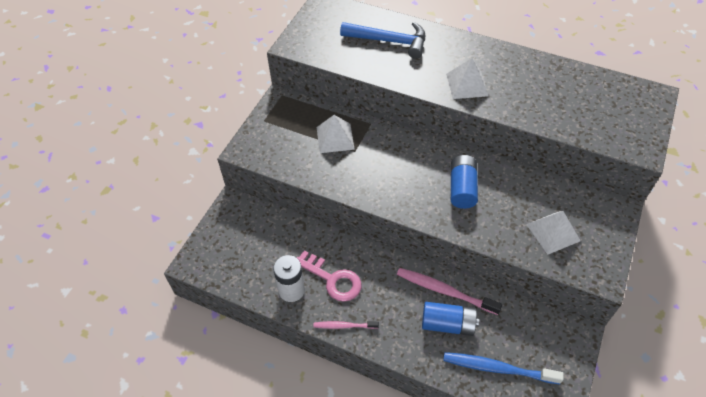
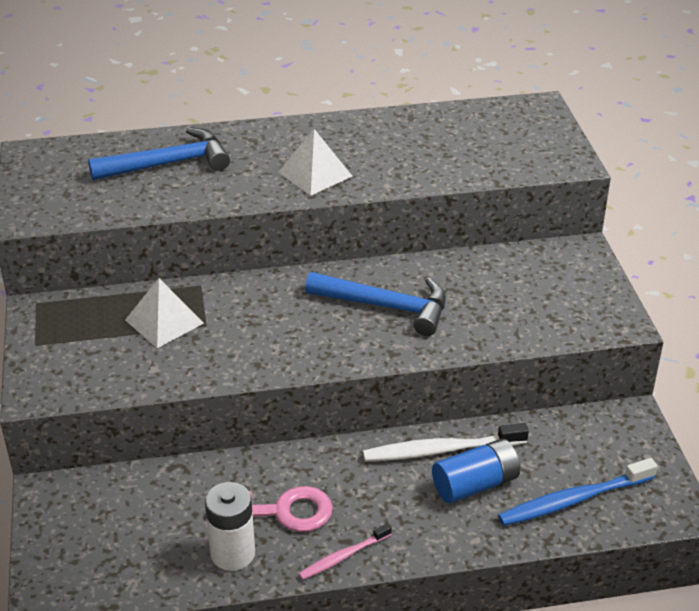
camera: 35 degrees left, 15 degrees down
pink toothbrush [397,268,502,315] -> white toothbrush [363,423,529,462]
blue battery [451,155,478,209] -> blue hammer [305,272,446,336]
white pyramid [526,211,581,255] -> none

